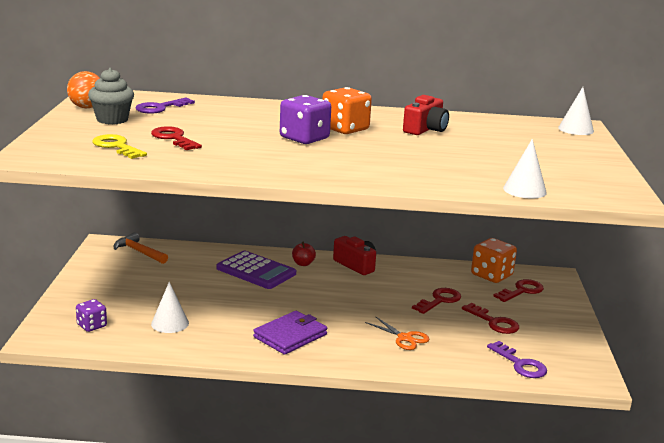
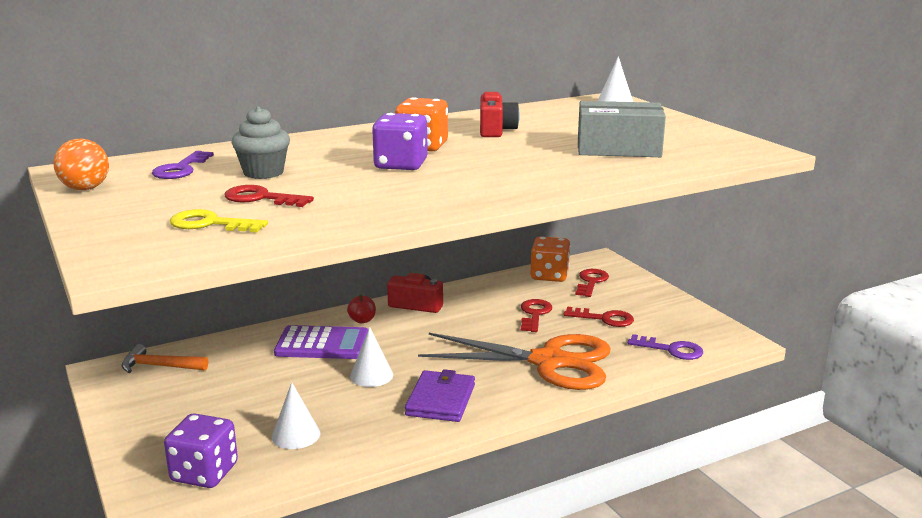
camera: 30 degrees left, 0 degrees up
purple dice [76,299,107,332] -> purple dice [164,413,238,488], size x1.66
grey cupcake [88,68,134,124] -> grey cupcake moved to [231,106,290,179]
orange scissors [365,316,430,350] -> orange scissors [418,333,610,390], size x2.47
white cone [503,139,547,199] -> white cone moved to [350,327,393,387]
none -> grey box [578,101,666,157]

